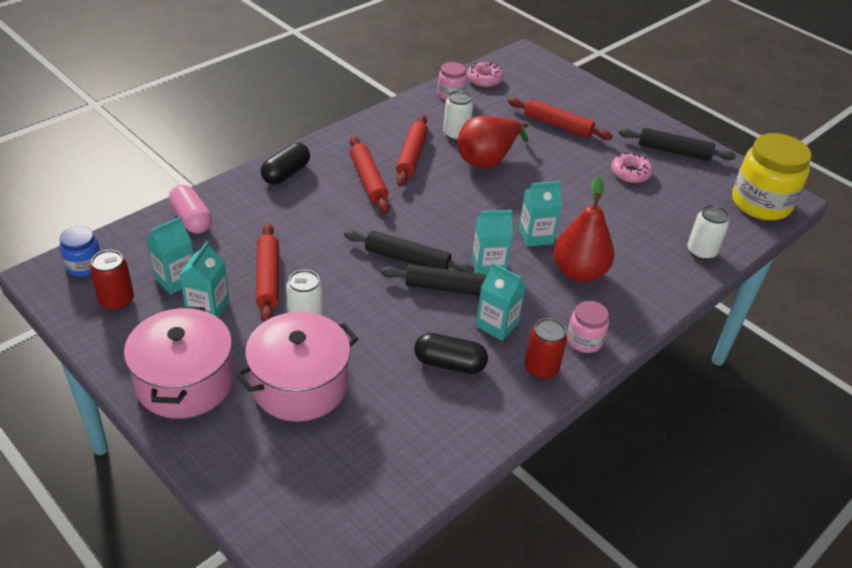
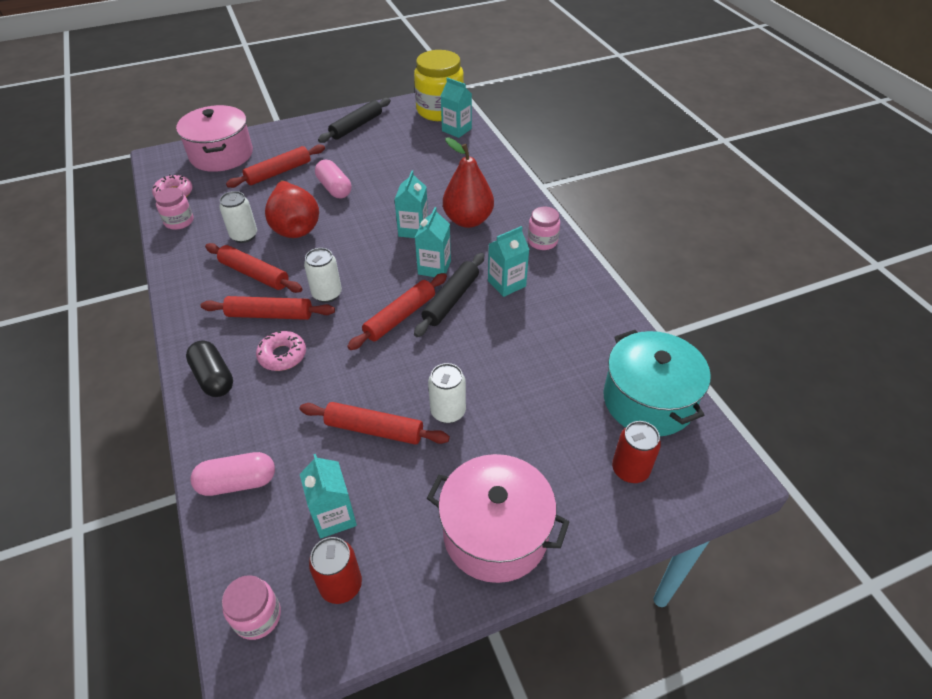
camera: 65 degrees left, 5 degrees up
blue jar [59,226,100,277] -> pink jar [222,575,281,640]
turquoise carton [179,241,229,318] -> turquoise carton moved to [441,77,472,138]
pink pot [236,312,358,422] -> pink pot moved to [176,105,253,172]
black rolling pin [344,230,474,273] -> red rolling pin [347,273,447,350]
black capsule [414,333,488,374] -> none
red can [524,318,567,380] -> red can moved to [612,421,661,483]
pink donut [611,153,653,183] -> pink donut moved to [256,330,306,371]
white can [687,205,729,260] -> white can moved to [304,248,342,303]
none -> pink capsule [315,160,351,198]
none -> turquoise pot [603,330,711,436]

